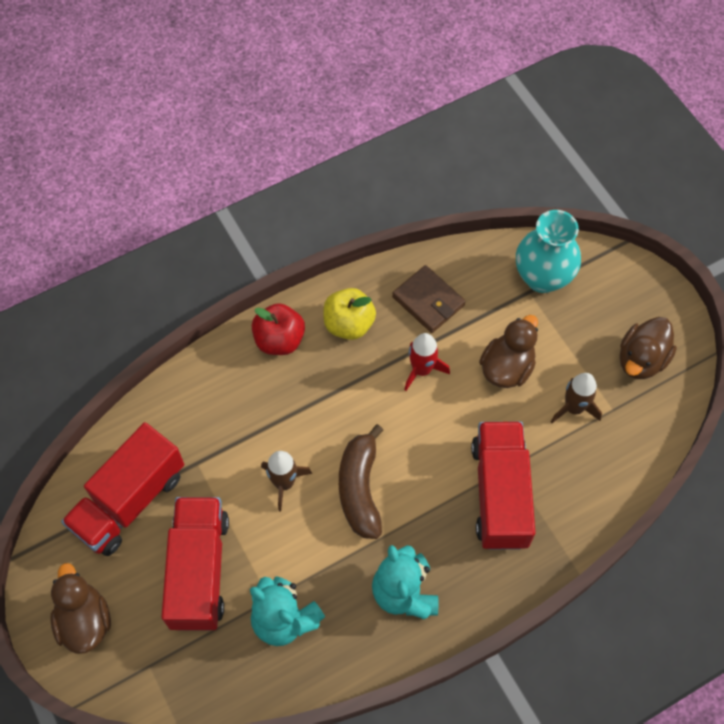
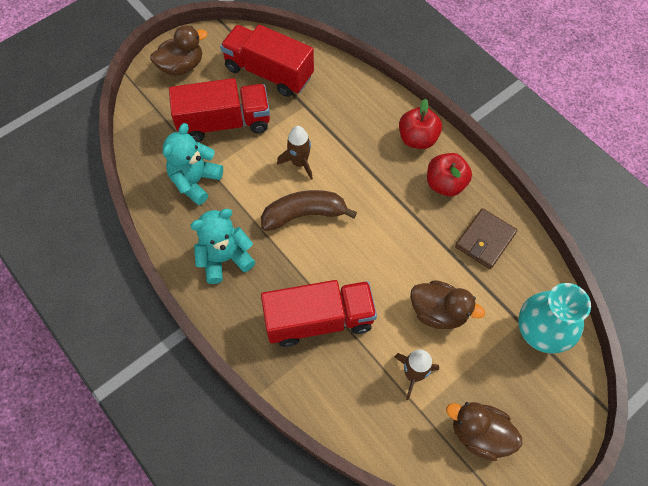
camera: 80 degrees right, 0 degrees up
yellow apple [323,288,376,340] -> red apple [427,153,472,196]
red rocket [404,333,450,391] -> none

